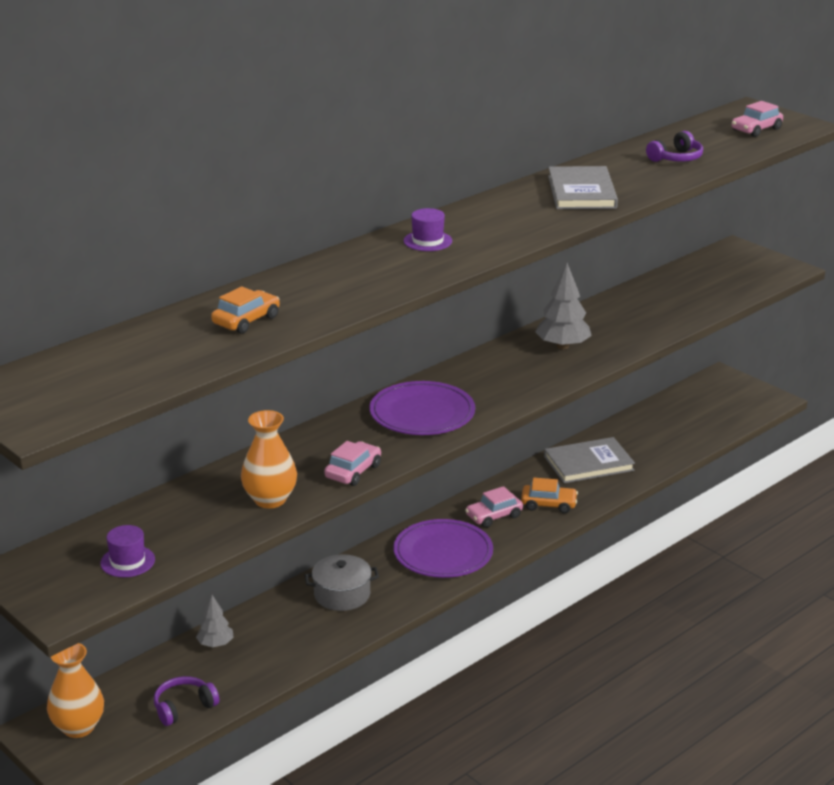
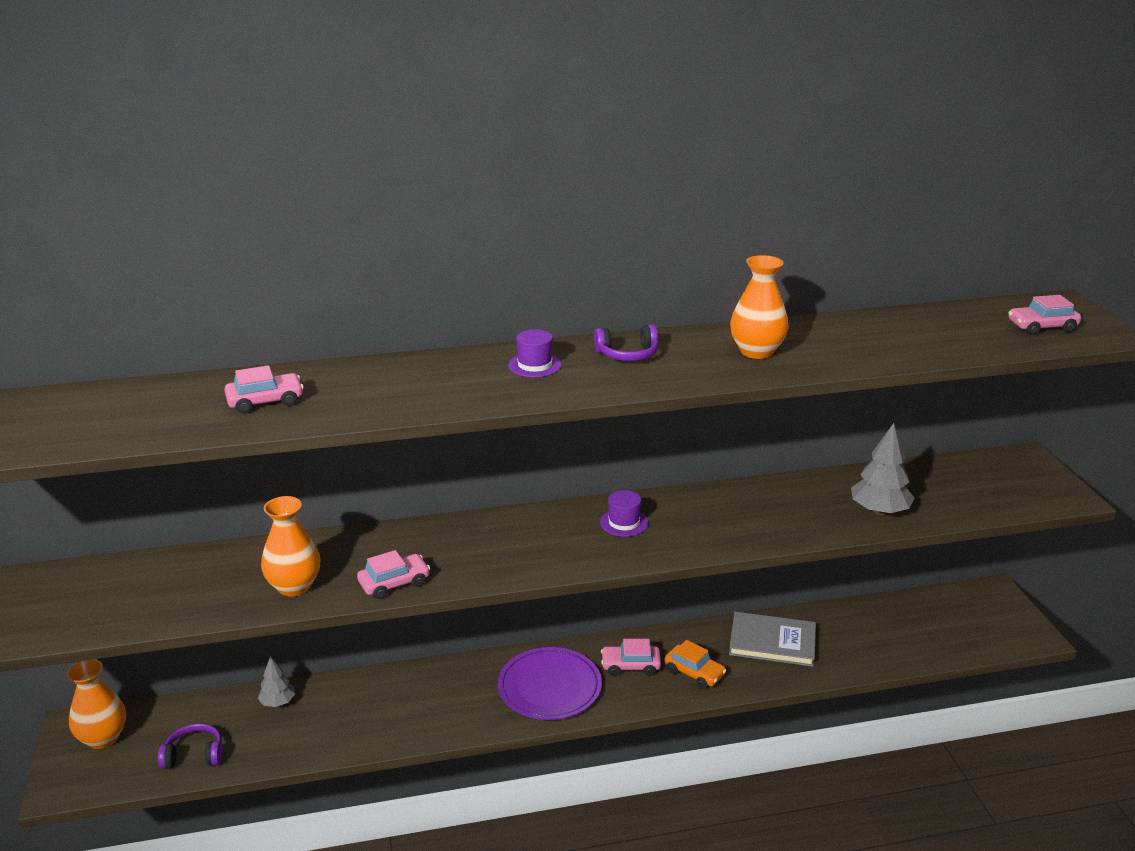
camera: 30 degrees right, 0 degrees up
purple hat [100,525,155,577] -> purple hat moved to [600,490,648,537]
orange car [211,286,280,334] -> pink car [224,365,304,413]
grey pot [305,554,379,611] -> none
purple plate [370,381,475,435] -> none
grey tree [535,263,592,349] -> grey tree moved to [851,423,914,515]
grey book [548,166,618,209] -> orange vase [730,255,789,359]
purple headphones [646,131,703,162] -> purple headphones moved to [594,324,659,361]

